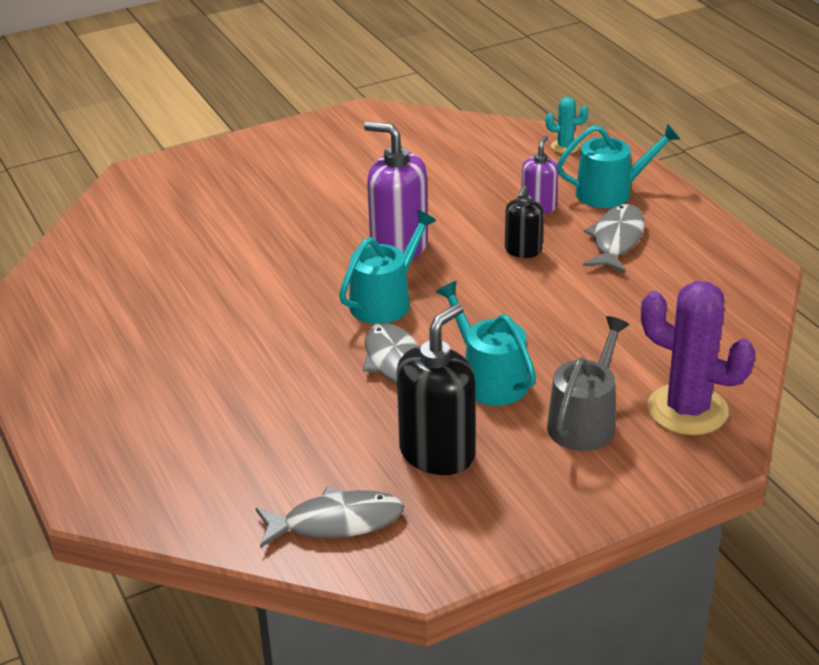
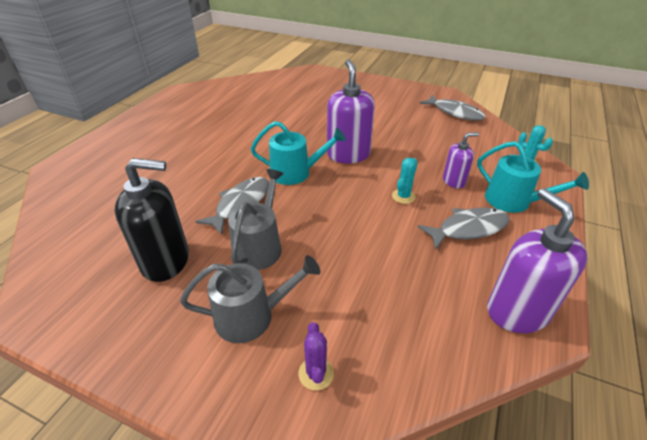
camera: 50 degrees right, 5 degrees up
grey fish [256,487,404,548] -> grey fish moved to [419,95,485,121]
turquoise watering can [436,281,536,406] -> grey watering can [228,169,283,270]
black soap dispenser [505,185,544,258] -> turquoise cactus [392,158,418,204]
purple cactus [641,281,756,435] -> purple cactus [298,322,334,390], size x0.47
none -> purple soap dispenser [487,188,588,333]

